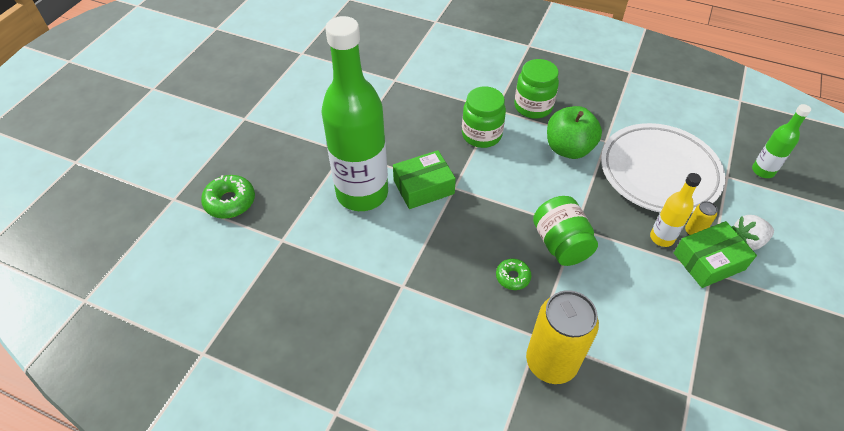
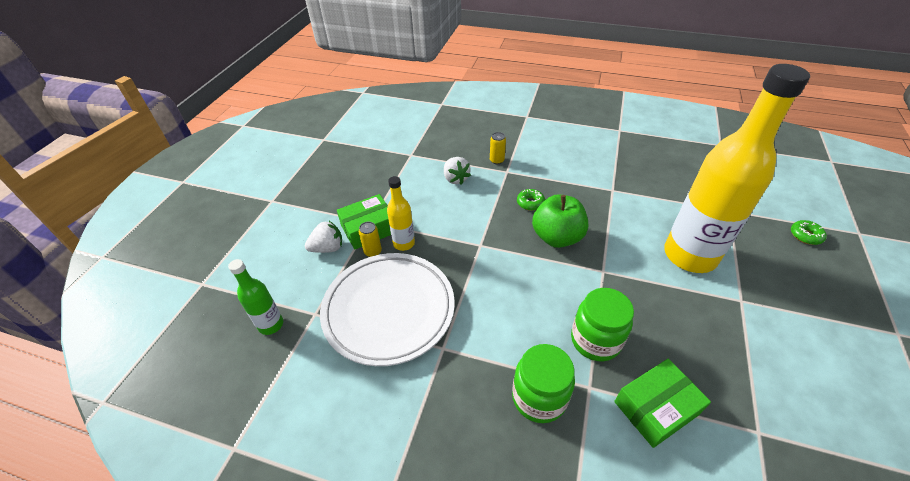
camera: 175 degrees right, 5 degrees down
green donut [201,175,255,219] -> green donut [791,220,827,245], size x0.62
green bottle [321,16,388,211] -> yellow bottle [664,64,810,273]
green box [393,150,456,209] -> green box moved to [614,359,711,448]
yellow can [526,290,599,384] -> yellow can [490,132,506,164], size x0.43
green jar [533,196,598,266] -> none
green apple [547,106,602,159] -> green apple moved to [532,194,588,248]
none -> white strawberry [444,157,471,185]

